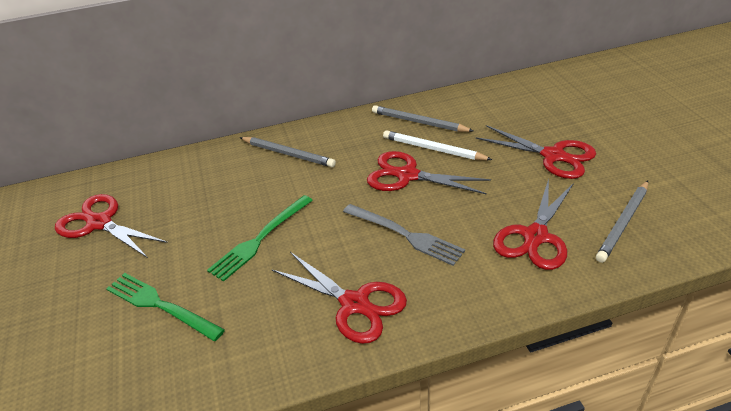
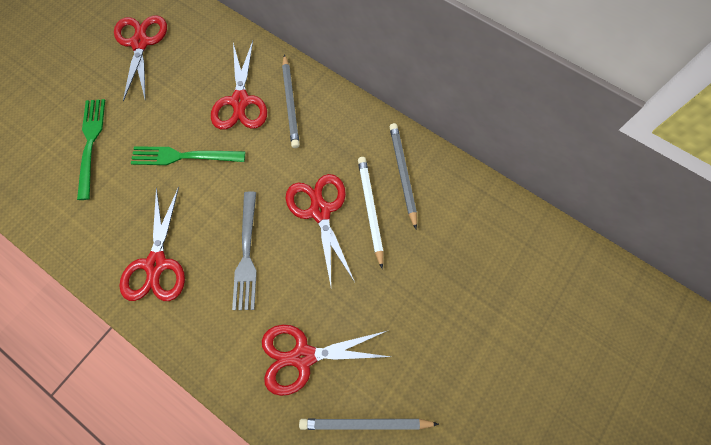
camera: 50 degrees right, 30 degrees up
red scissors [476,125,596,179] -> red scissors moved to [211,41,267,130]

